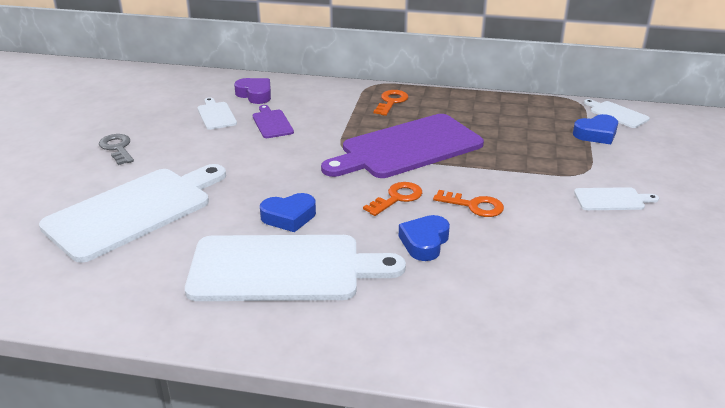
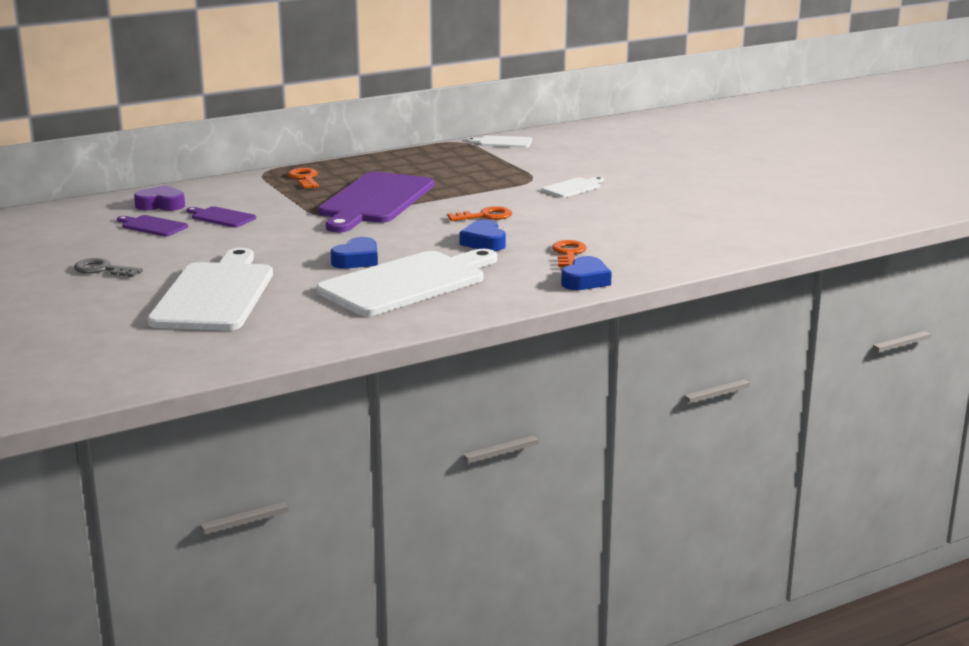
camera: 40 degrees left, 10 degrees down
white cutting board [197,97,237,130] -> purple cutting board [117,215,188,236]
orange key [363,182,422,216] -> orange key moved to [552,240,587,267]
blue heart [573,114,618,144] -> blue heart moved to [561,256,612,290]

